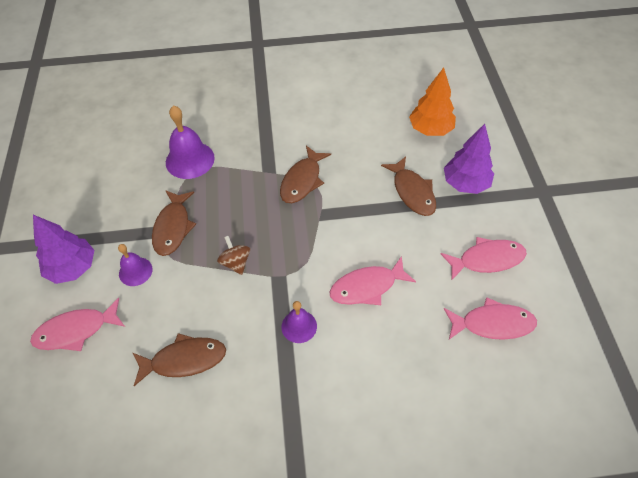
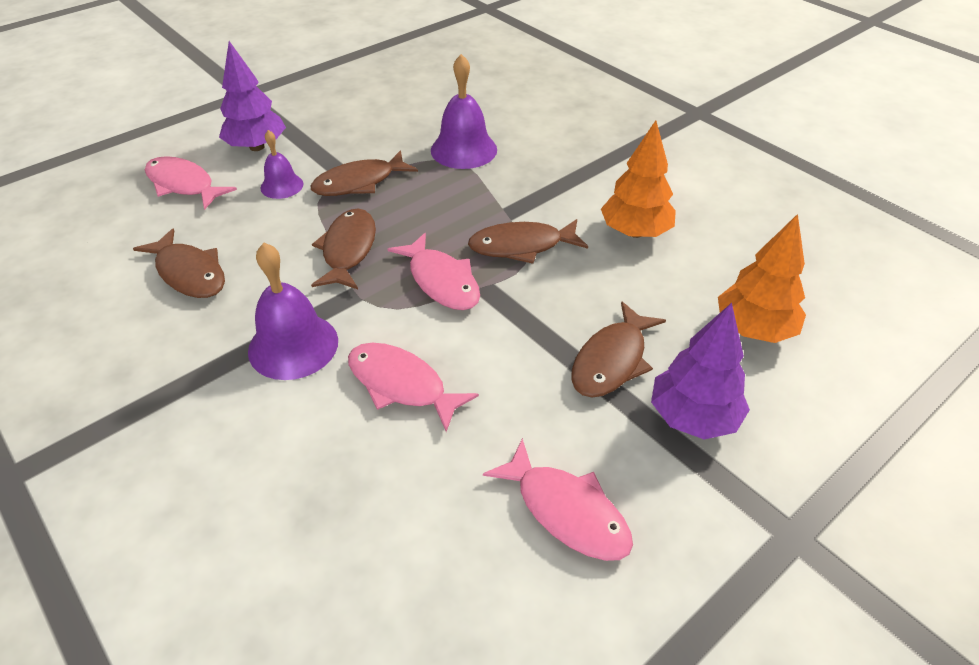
camera: 55 degrees right, 10 degrees down
brown spinning top [217,236,250,275] -> brown fish [311,209,376,289]
purple bell [281,301,317,343] -> purple bell [248,243,338,380], size x1.67
pink fish [444,297,537,340] -> pink fish moved to [388,233,480,310]
none -> orange tree [601,120,676,238]

